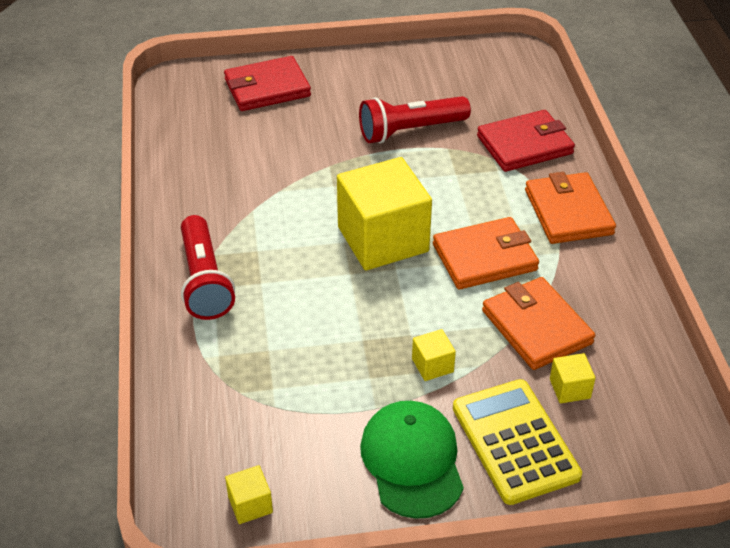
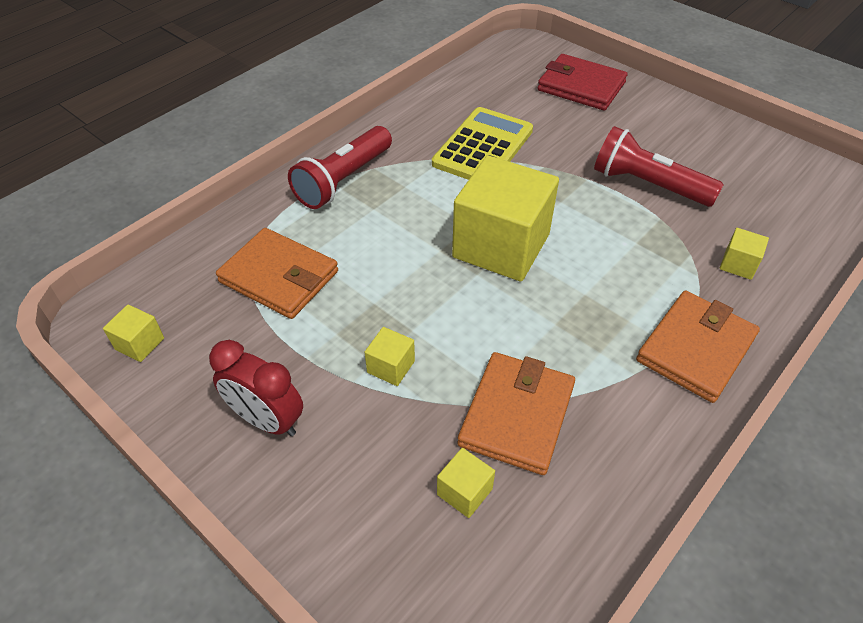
camera: 50 degrees right, 5 degrees up
green cap [360,401,464,519] -> red clock [209,340,303,436]
orange wallet [433,217,539,290] -> orange wallet moved to [216,228,338,319]
yellow calculator [453,379,582,505] -> yellow calculator moved to [432,107,533,180]
red wallet [477,110,575,172] -> yellow cube [720,228,769,280]

